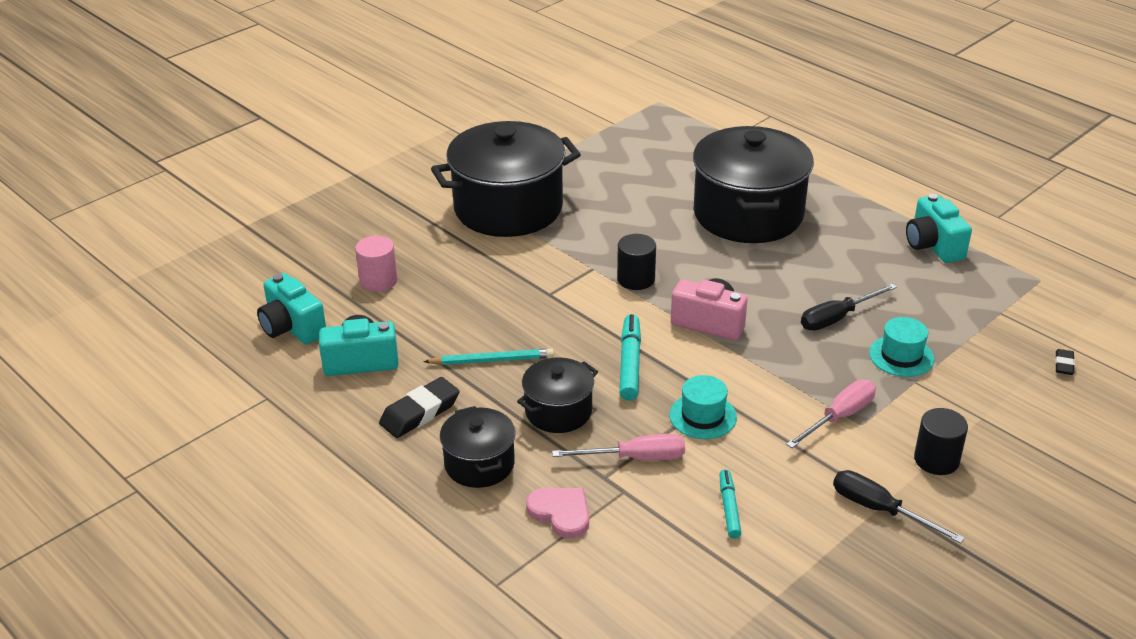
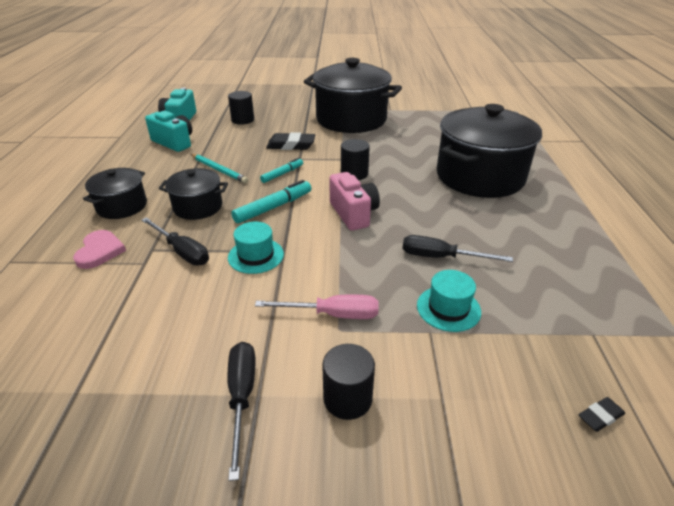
camera: 45 degrees right, 0 degrees up
pink cylinder [355,236,397,292] -> black cylinder [228,91,254,125]
black eraser [379,377,460,438] -> black eraser moved to [266,132,315,150]
pink screwdriver [552,434,685,461] -> black screwdriver [141,217,209,265]
turquoise marker [719,469,742,539] -> turquoise marker moved to [260,158,303,183]
turquoise camera [906,194,972,263] -> none

